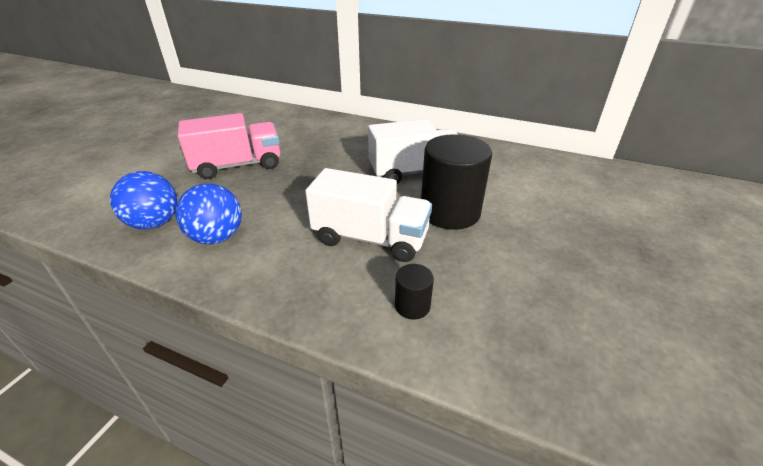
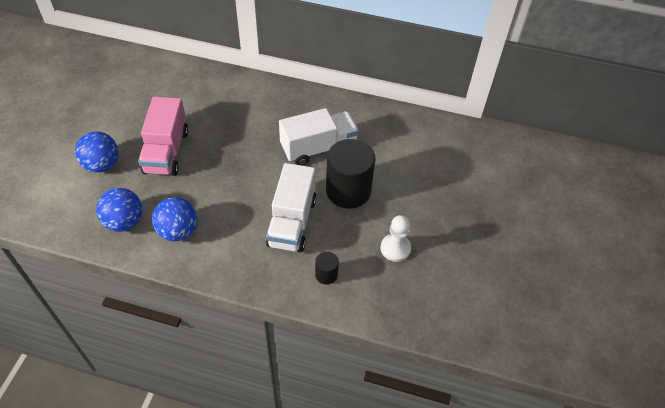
camera: 10 degrees left, 15 degrees up
pink truck [178,113,280,179] -> pink truck turned 120 degrees clockwise [138,97,188,176]
white truck [305,168,432,262] -> white truck turned 90 degrees clockwise [266,163,317,252]
none -> blue ball [75,132,119,173]
none -> white pawn [381,215,411,262]

